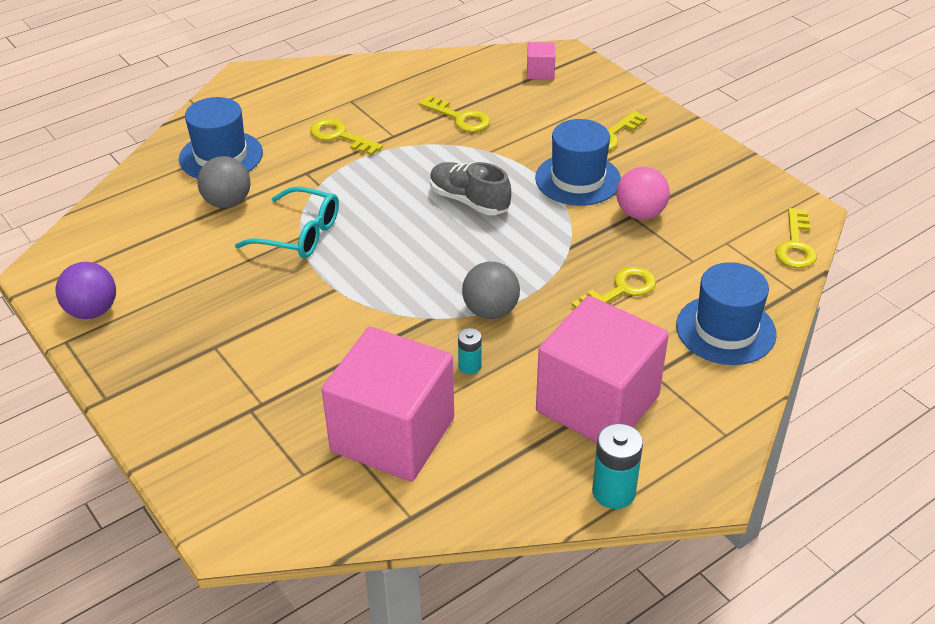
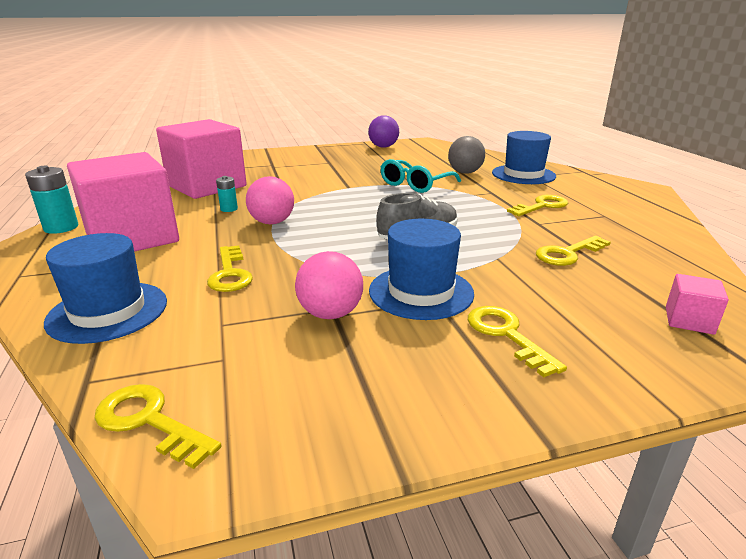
camera: 110 degrees right, 15 degrees down
grey ball [462,262,520,319] -> pink ball [246,176,294,224]

